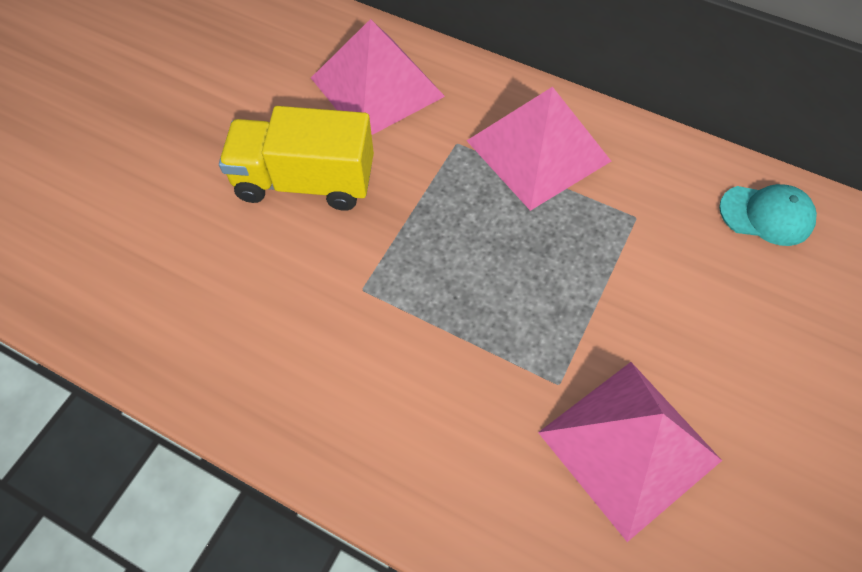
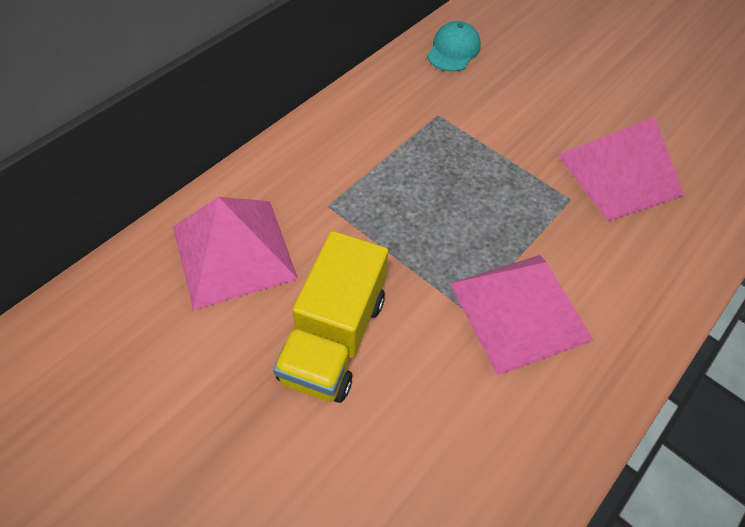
camera: 80 degrees left, 5 degrees down
pink pyramid [467,87,611,211] -> pink pyramid moved to [450,255,594,376]

